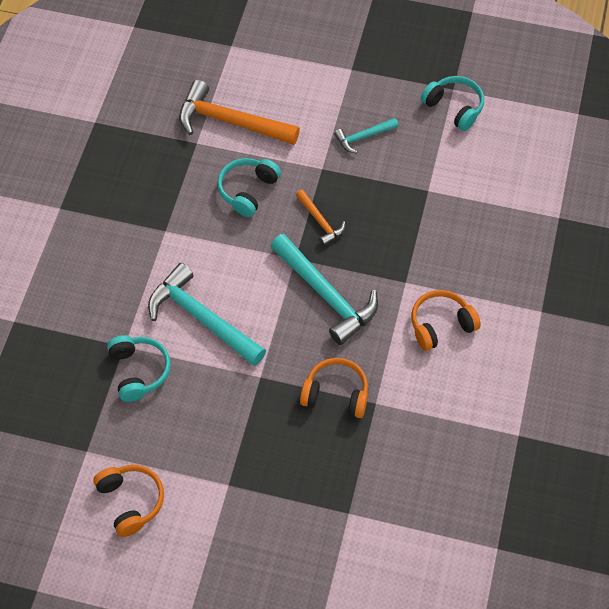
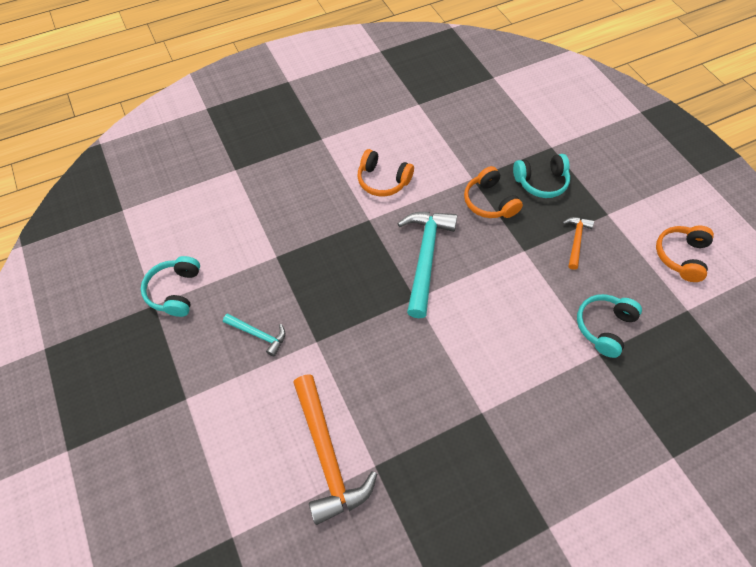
camera: 130 degrees left, 0 degrees up
turquoise hammer [148,263,266,366] -> none
turquoise headphones [217,158,281,217] -> turquoise headphones moved to [513,154,570,198]
orange hammer [296,190,345,246] -> orange hammer moved to [562,217,594,270]

